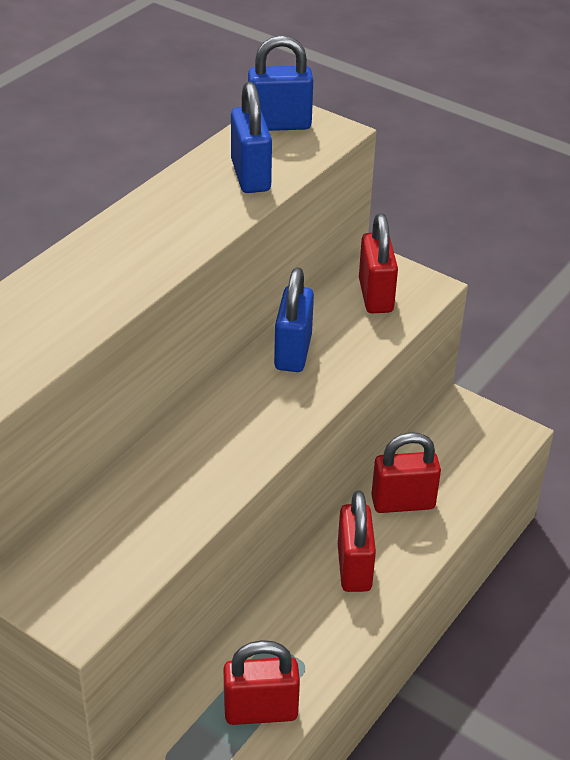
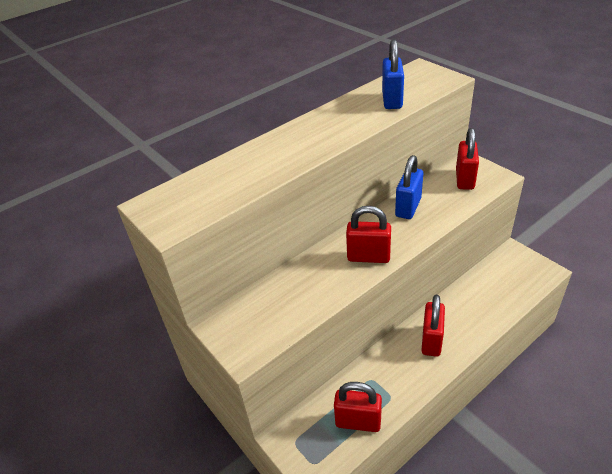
camera: 20 degrees right, 0 degrees up
blue padlock [248,35,313,131] -> none
red padlock [371,432,441,513] -> red padlock moved to [346,206,391,263]

